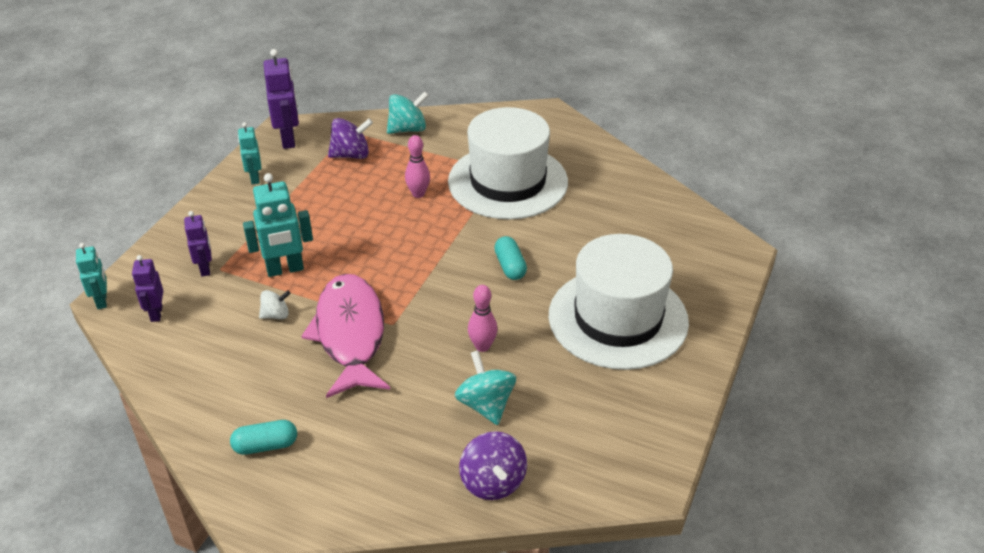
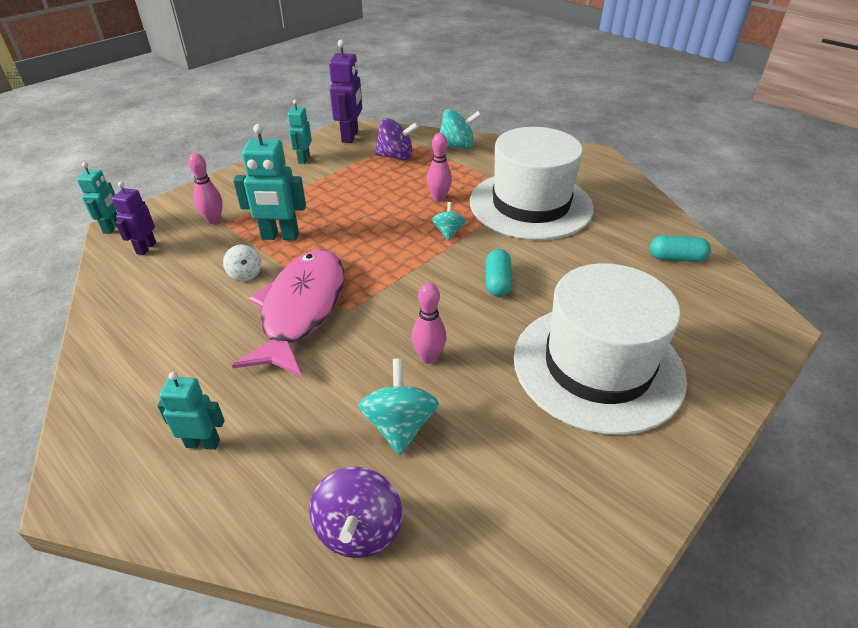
camera: 20 degrees right, 0 degrees up
purple robot [184,211,212,276] -> pink bowling pin [188,153,222,224]
turquoise capsule [230,420,297,455] -> turquoise capsule moved to [650,235,711,262]
white spinning top [259,290,291,319] -> white spinning top turned 60 degrees clockwise [223,245,261,281]
none -> turquoise robot [157,372,224,450]
none -> turquoise spinning top [432,202,466,241]

